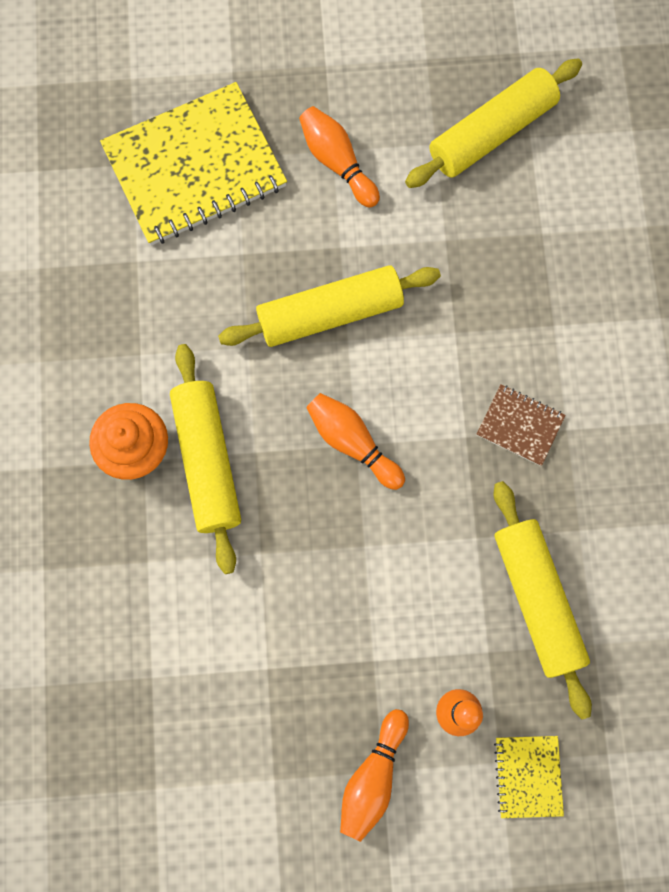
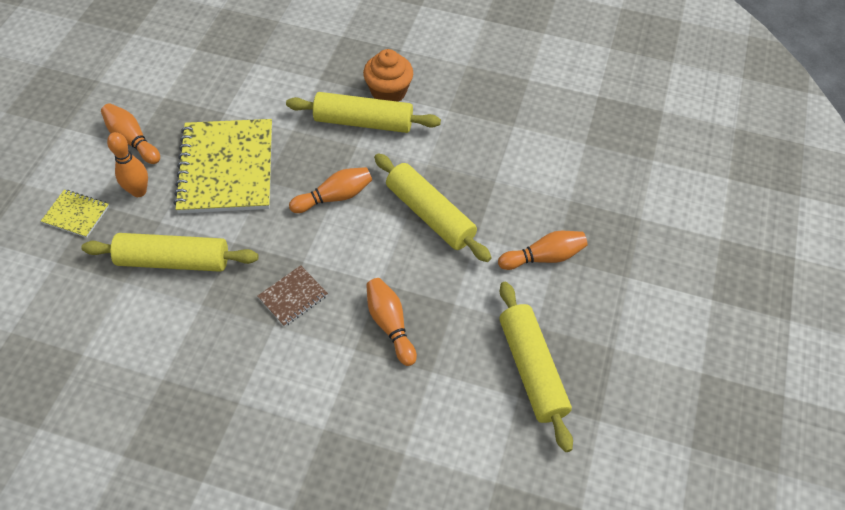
camera: 110 degrees right, 20 degrees down
yellow notebook [100,82,287,246] -> yellow notebook moved to [174,119,272,213]
yellow rolling pin [218,265,441,347] -> yellow rolling pin turned 45 degrees counterclockwise [374,153,492,262]
none -> orange bowling pin [366,278,417,366]

